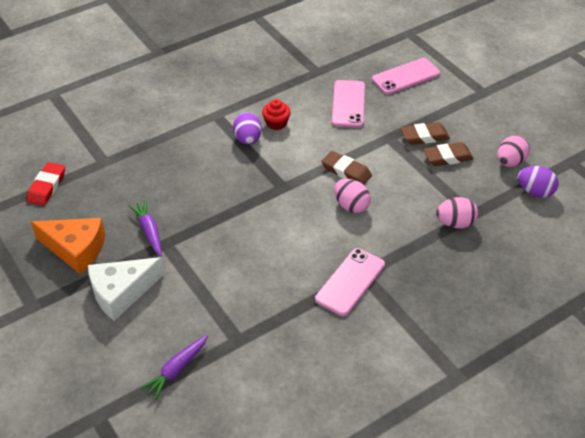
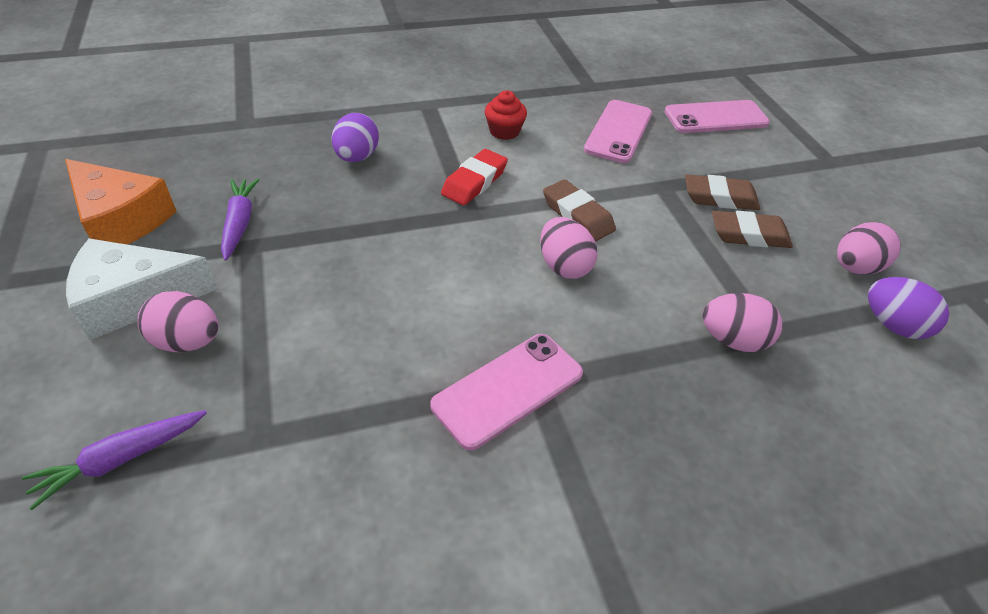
camera: 15 degrees right, 0 degrees up
red eraser [27,162,65,206] -> red eraser moved to [441,149,508,205]
purple egg [233,112,262,145] -> purple egg moved to [332,113,379,162]
none -> pink egg [137,291,219,352]

